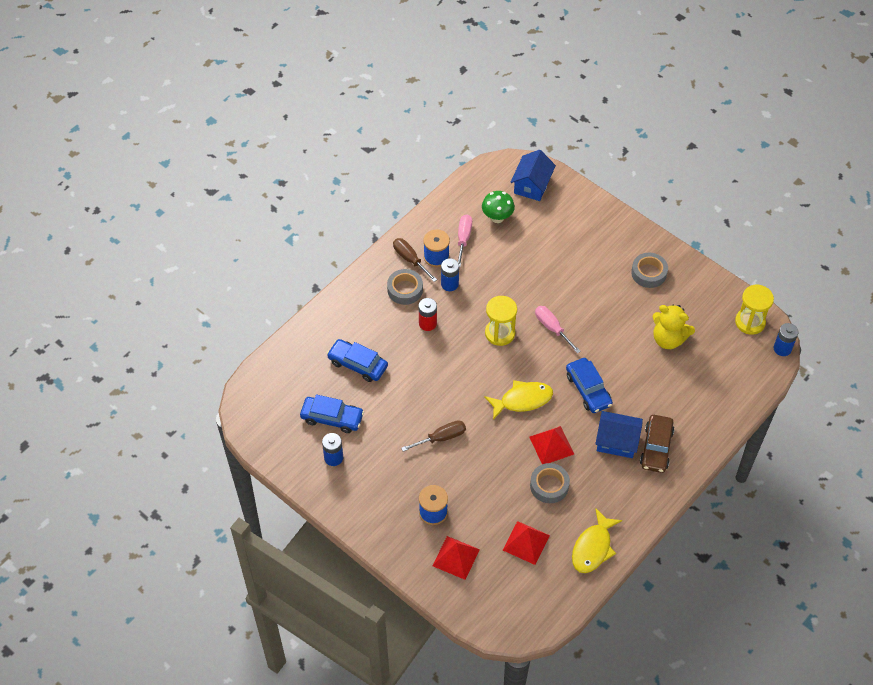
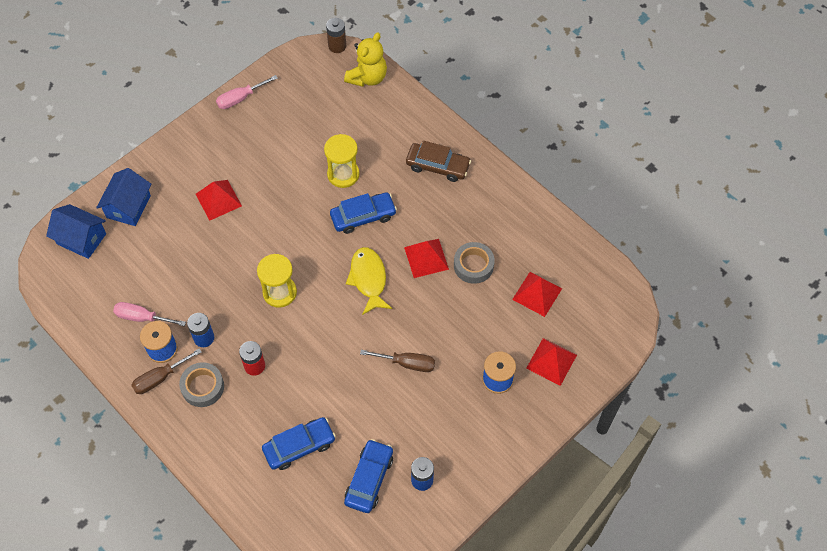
camera: 85 degrees left, 5 degrees up
blue car [327,339,388,382] -> blue car turned 150 degrees counterclockwise [262,417,336,470]
brown screwdriver [401,420,466,452] -> brown screwdriver turned 120 degrees clockwise [360,350,435,372]
green mushroom [482,191,515,223] -> none
pink screwdriver [535,306,581,354] -> pink screwdriver moved to [216,75,278,109]
yellow fish [572,508,622,573] -> none
blue house [595,411,643,458] -> blue house moved to [96,168,151,226]
grey tape [631,253,668,288] -> none
yellow teddy bear [652,304,695,349] -> yellow teddy bear moved to [344,32,387,87]
yellow hourglass [735,285,774,335] -> yellow hourglass moved to [324,134,359,188]
blue battery [774,323,799,356] -> brown battery [326,18,346,53]
none -> red pyramid [196,180,242,221]

